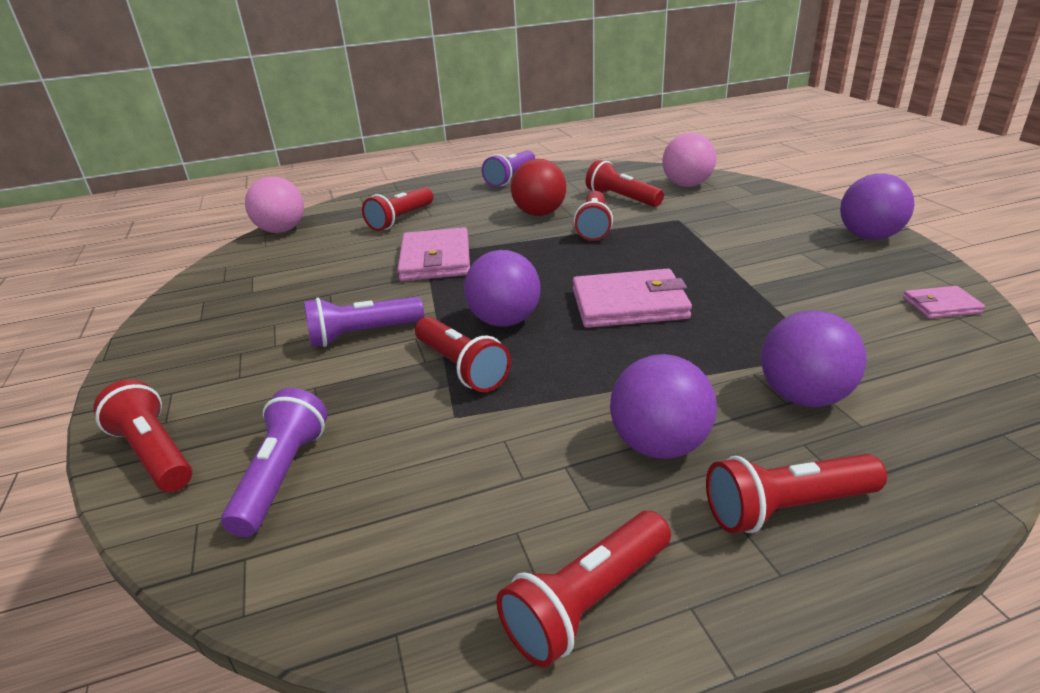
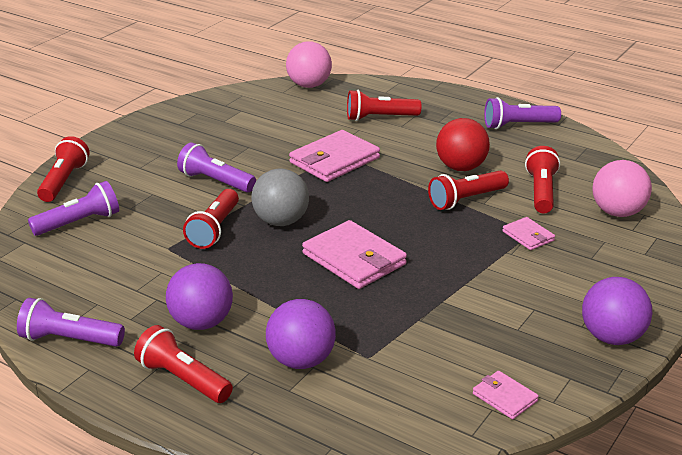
camera: 50 degrees right, 0 degrees up
purple ball [464,250,541,327] -> grey ball [252,169,309,226]
red flashlight [496,511,671,667] -> purple flashlight [17,298,125,347]
none -> pink wallet [502,217,555,250]

